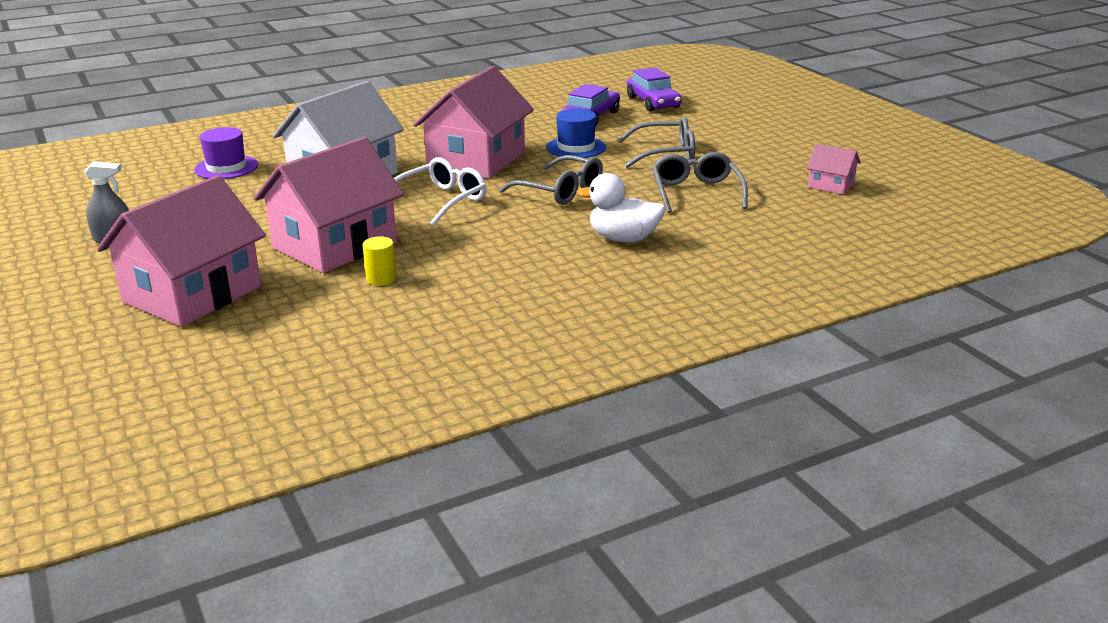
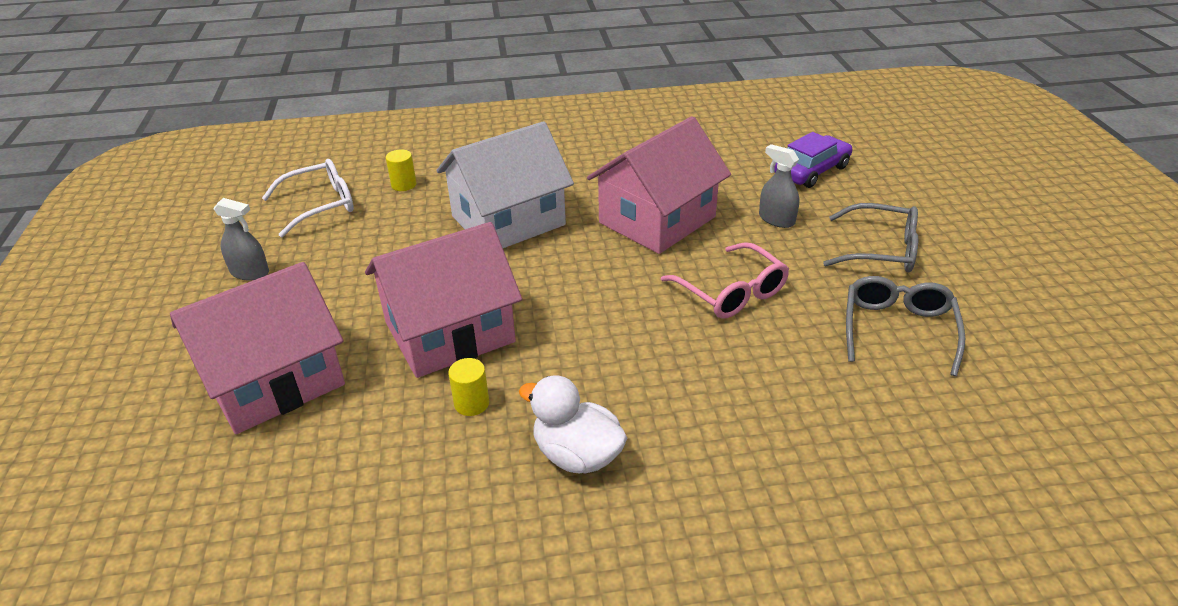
camera: 20 degrees right, 10 degrees up
purple hat [194,127,258,179] -> yellow cylinder [386,149,417,191]
white glasses [394,157,486,226] -> white glasses moved to [262,159,354,238]
grey glasses [499,155,603,205] -> pink glasses [661,242,789,319]
blue hat [546,109,606,158] -> grey spray bottle [759,144,799,228]
white duck [576,173,665,242] -> white duck moved to [519,375,627,473]
purple car [627,67,682,112] -> none
pink house [807,144,861,195] -> none

